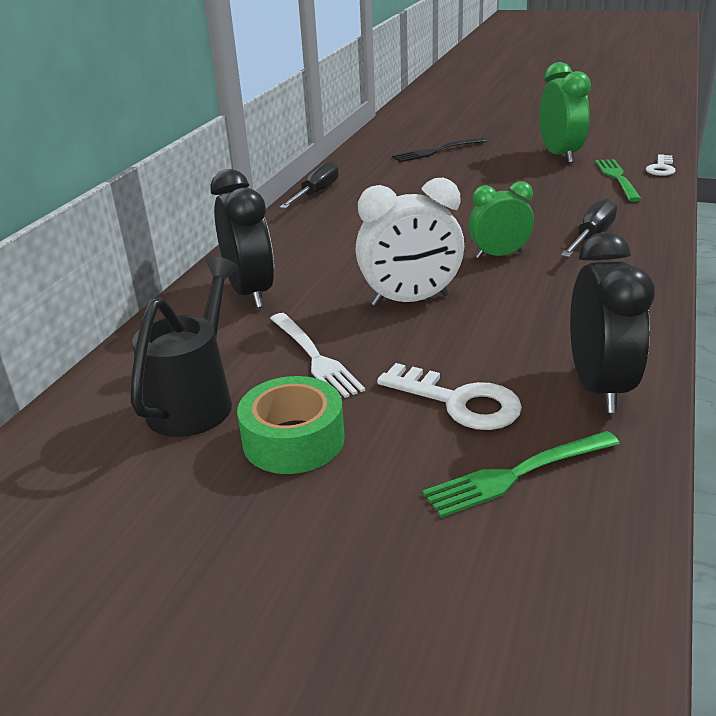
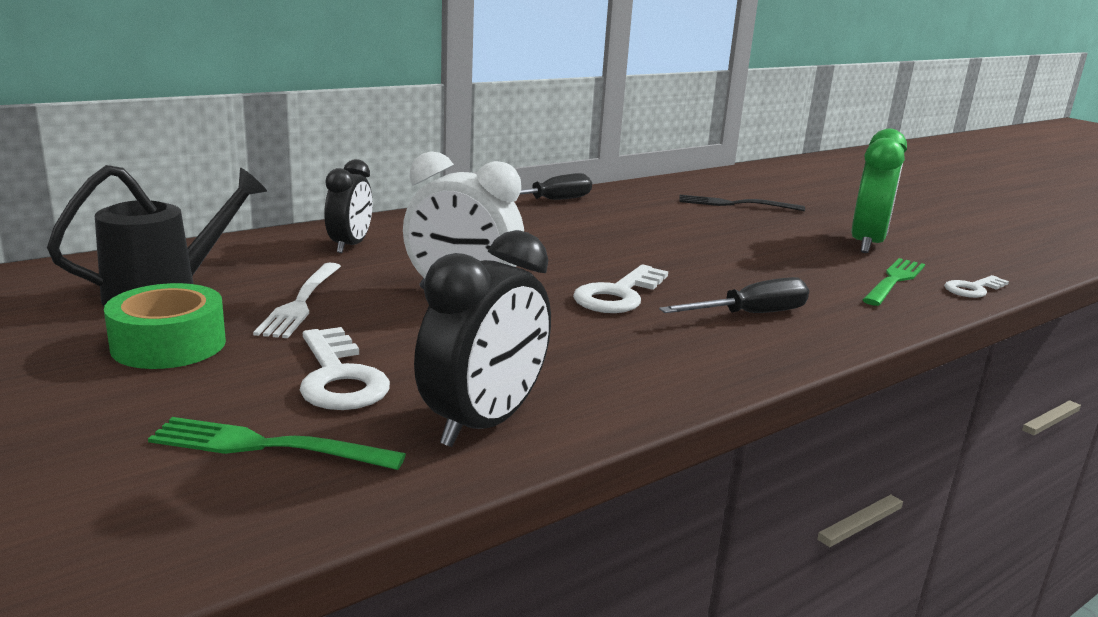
camera: 30 degrees right, 10 degrees down
black clock [210,169,274,308] -> black clock [324,159,372,253], size x0.67
green clock [469,181,534,258] -> white key [573,265,668,313]

